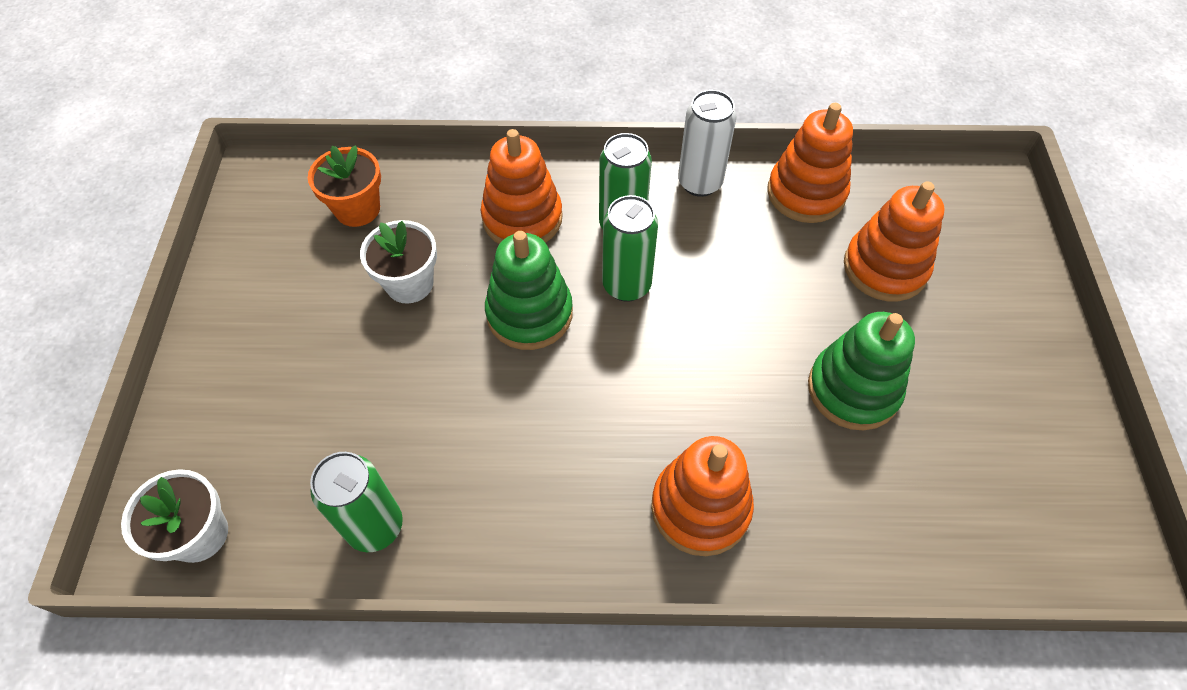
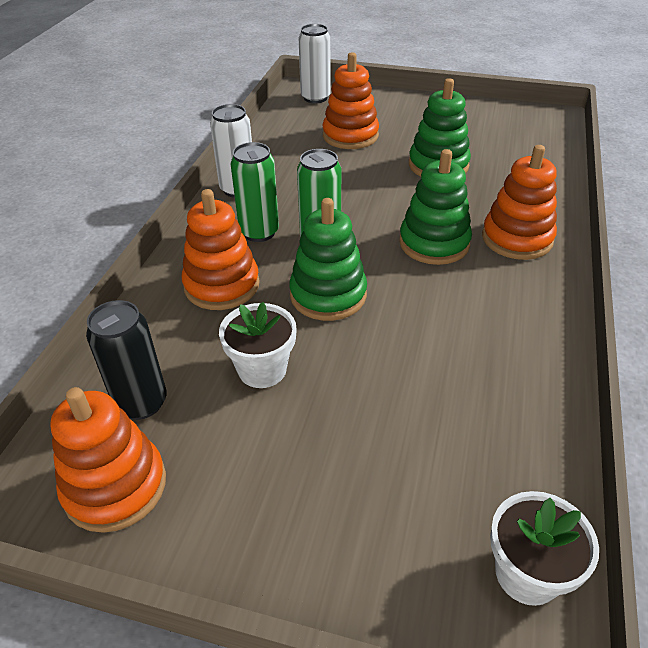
camera: 75 degrees left, 15 degrees down
orange flower pot [308,145,381,227] -> black can [86,300,167,420]
green can [310,452,403,552] -> none
orange stacking toy [767,103,853,223] -> orange stacking toy moved to [50,387,166,533]
none -> white can [299,24,331,103]
none -> green stacking toy [399,149,472,265]

